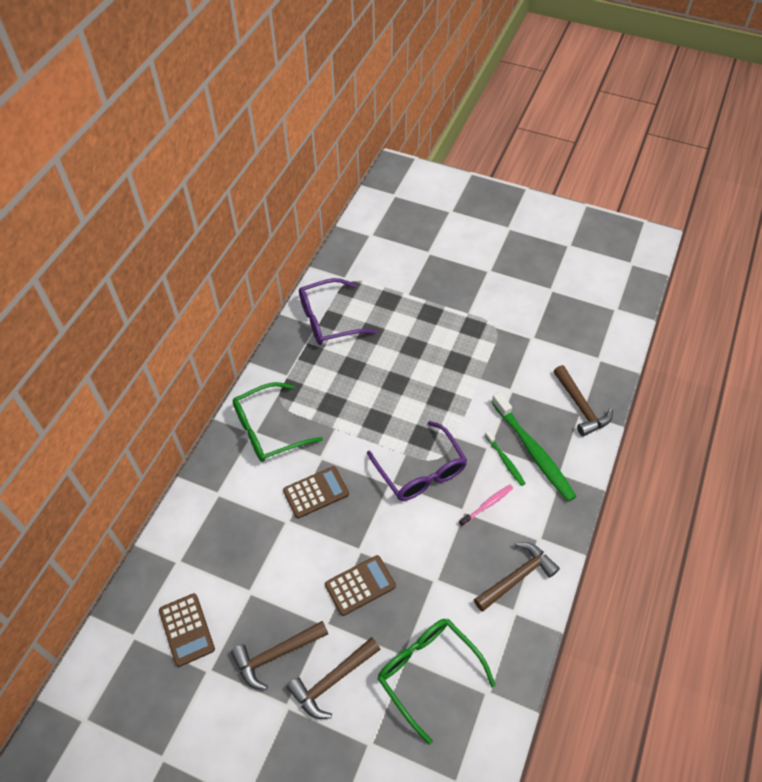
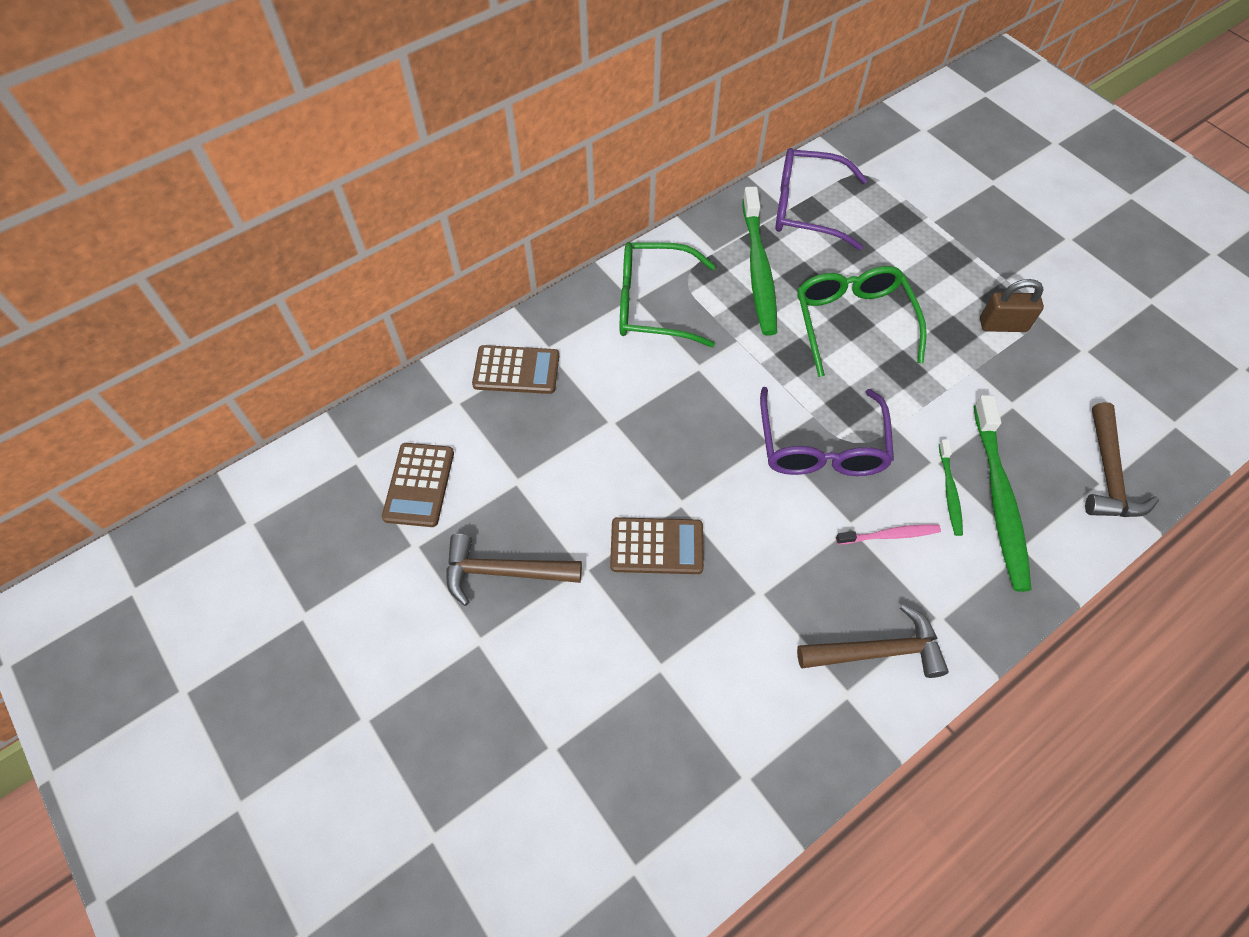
camera: 30 degrees right, 5 degrees up
brown calculator [283,466,349,519] -> brown calculator moved to [472,345,559,394]
brown hammer [287,637,381,719] -> none
green glasses [377,619,495,744] -> green glasses moved to [797,266,927,377]
none -> green toothbrush [742,187,777,336]
none -> brown padlock [980,279,1044,332]

